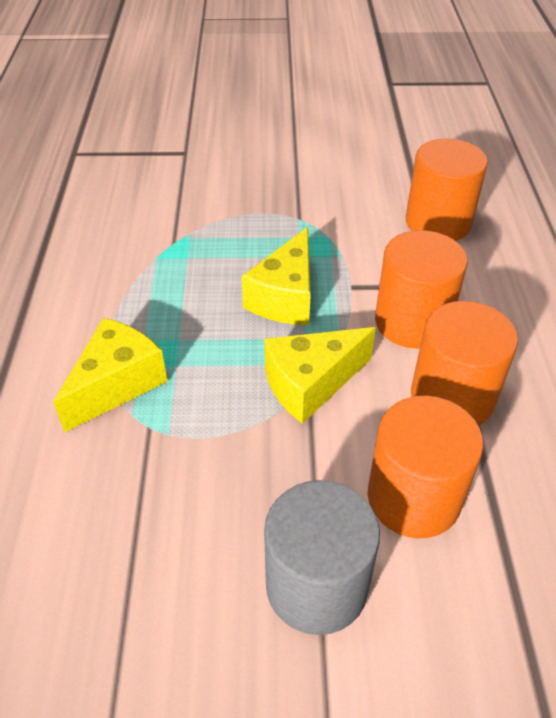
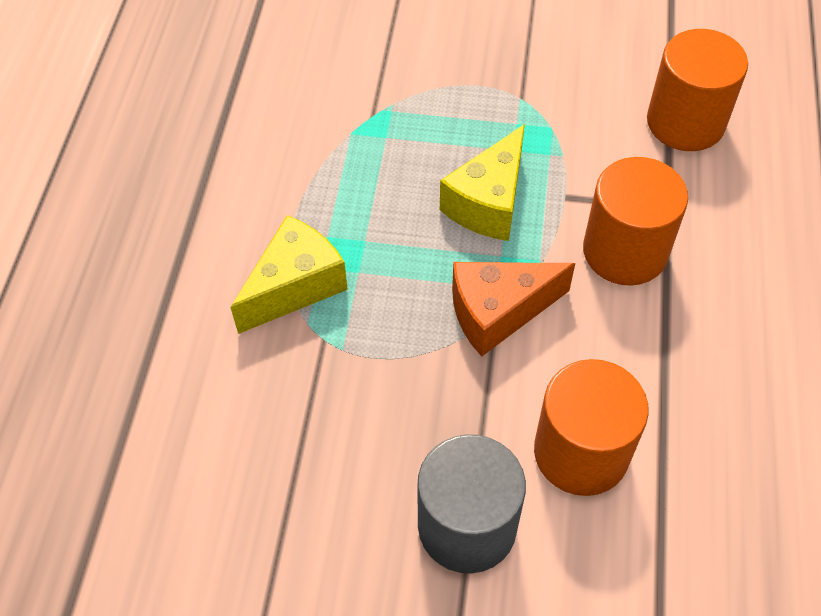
camera: 10 degrees right, 10 degrees up
yellow cheese [264,327,376,424] -> orange cheese [452,262,575,356]
orange cylinder [411,301,518,426] -> none

